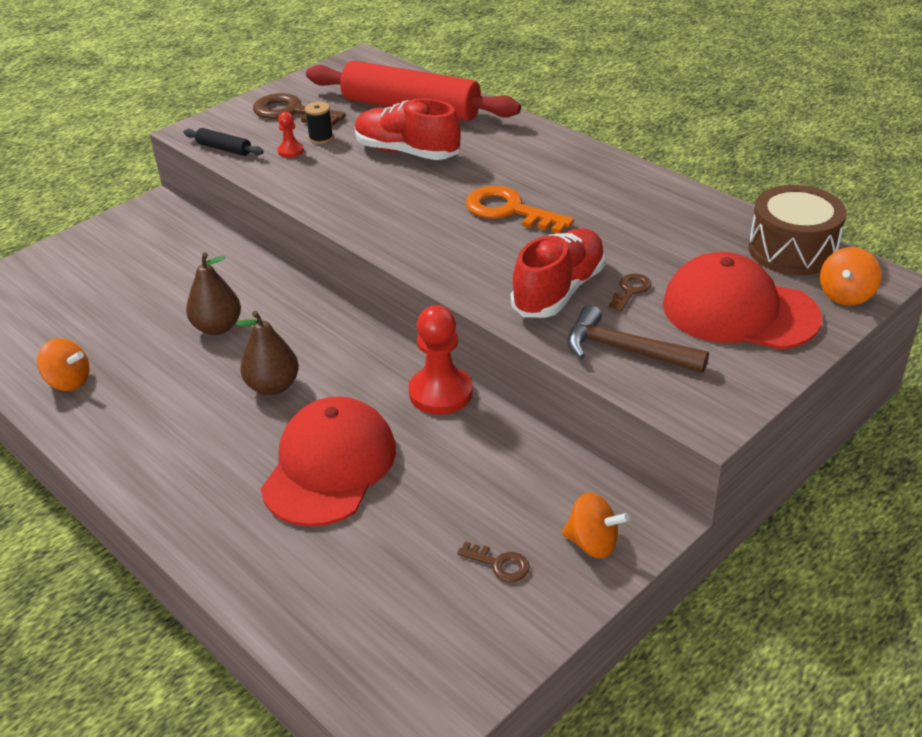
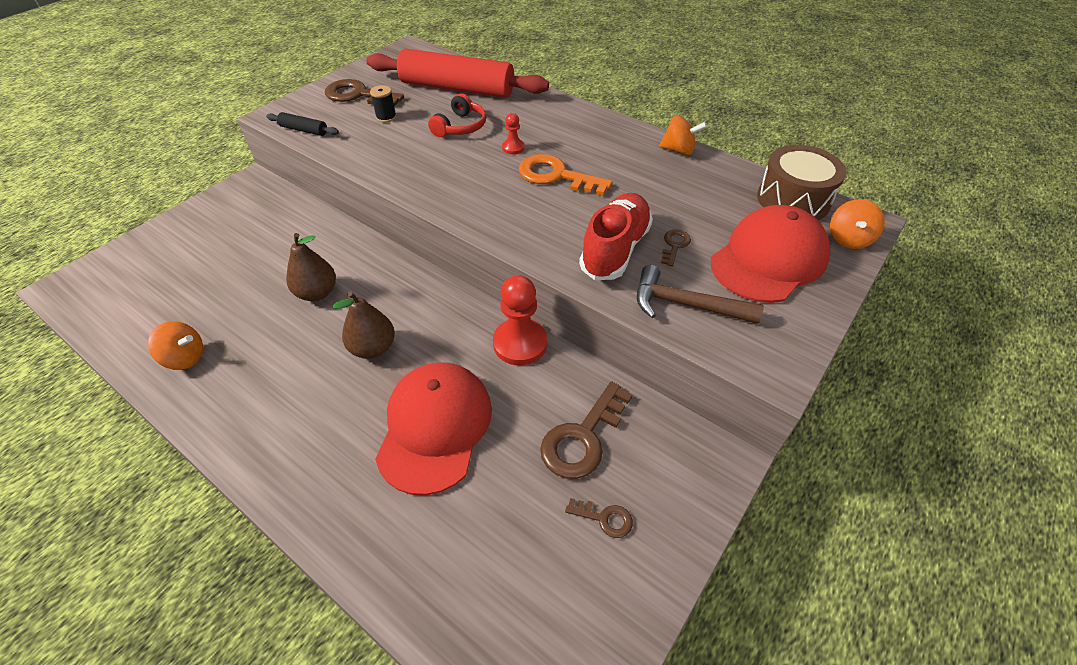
camera: 10 degrees left, 10 degrees up
red pawn [277,112,304,158] -> red pawn moved to [502,113,525,154]
red shoe [355,99,461,160] -> red headphones [428,93,486,137]
orange spinning top [562,493,630,558] -> orange spinning top moved to [659,115,707,155]
red cap [663,252,822,350] -> red cap turned 120 degrees clockwise [711,205,830,303]
none -> brown key [540,381,632,479]

